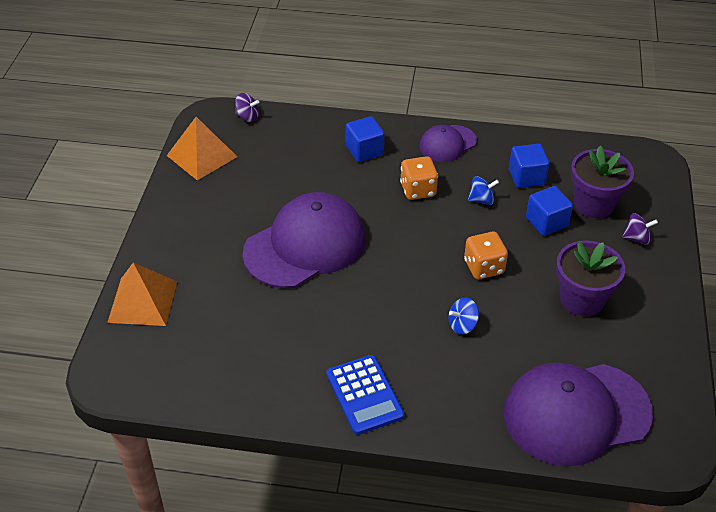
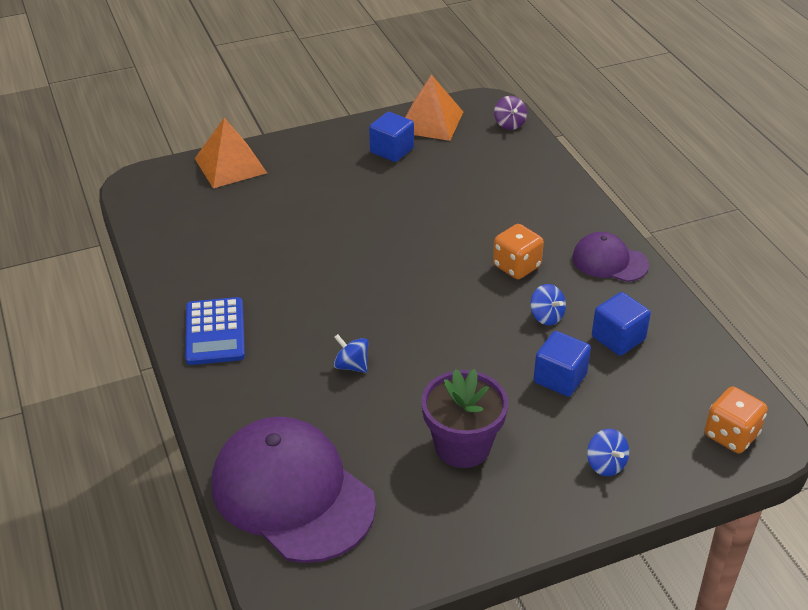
camera: 60 degrees right, 5 degrees down
purple cap [242,192,366,288] -> none
blue calculator [326,355,404,435] -> blue calculator turned 45 degrees counterclockwise [185,297,245,365]
blue cube [346,116,384,162] -> blue cube moved to [369,112,414,162]
orange dice [464,232,508,279] -> orange dice moved to [704,387,768,453]
purple flower pot [571,146,634,218] -> none
purple spinning top [622,213,658,245] -> blue spinning top [587,429,629,476]

